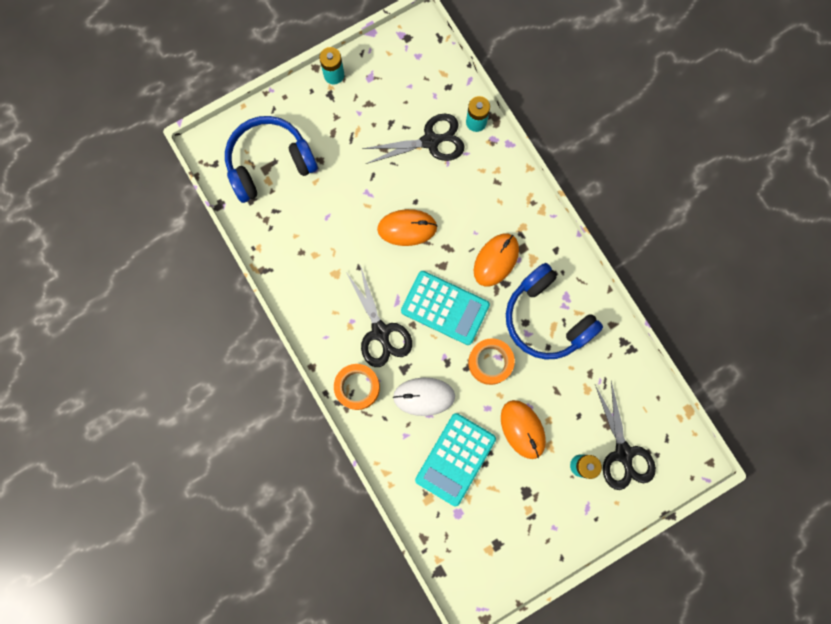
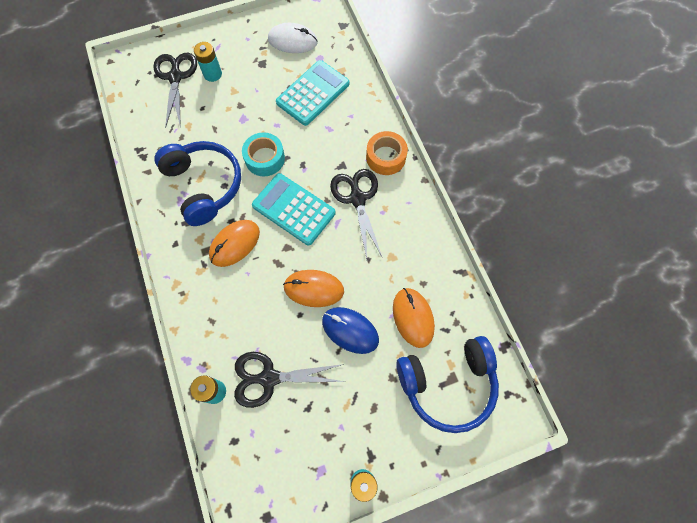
camera: 170 degrees left, 10 degrees down
white mouse [393,378,455,416] -> white mouse moved to [268,23,318,53]
orange tape [468,338,515,385] -> turquoise tape [242,132,285,176]
orange mouse [501,400,546,459] -> orange mouse moved to [393,288,435,348]
none -> blue mouse [322,307,379,354]

